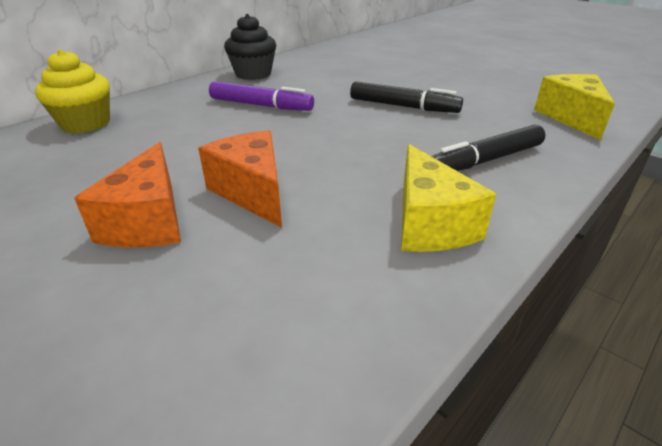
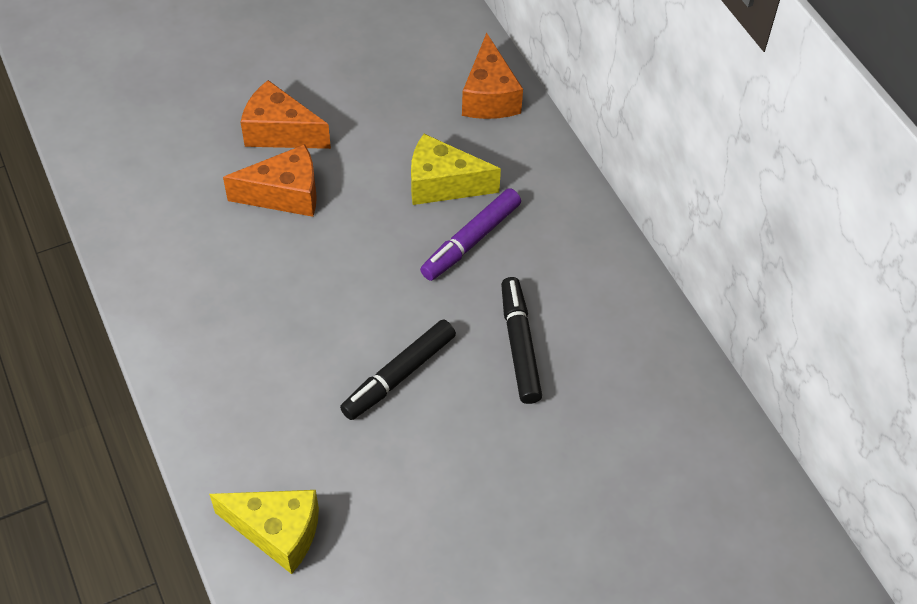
camera: 110 degrees right, 20 degrees up
yellow cupcake [35,49,110,133] -> orange cheese [462,33,523,119]
black cupcake [224,14,276,80] -> none
yellow cheese [401,144,496,252] -> yellow cheese moved to [411,134,501,205]
black marker [431,125,545,171] -> black marker moved to [501,277,542,404]

